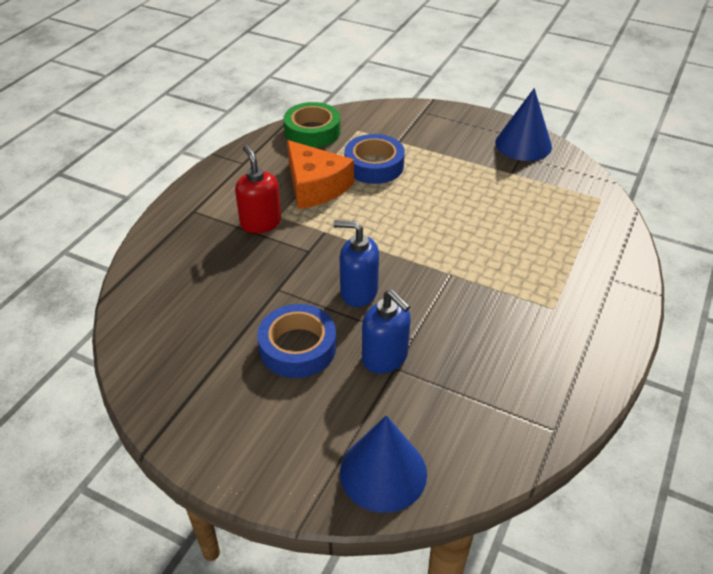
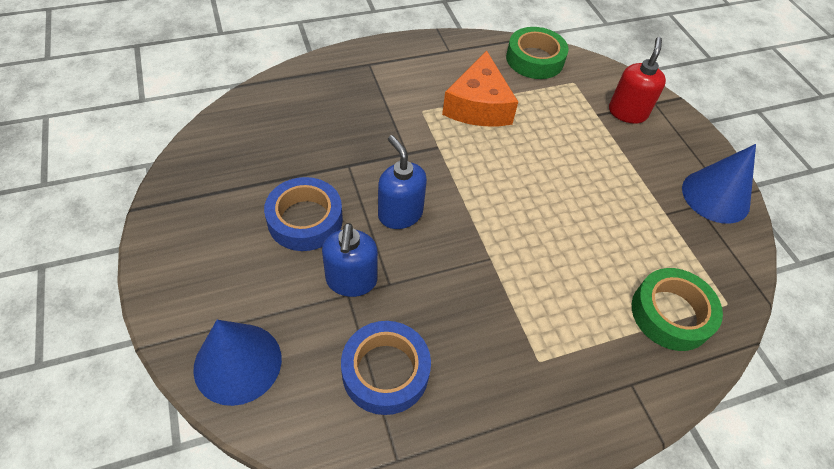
camera: 40 degrees right, 10 degrees up
red soap dispenser [235,145,281,233] -> red soap dispenser moved to [609,37,666,124]
blue tape [345,134,405,184] -> blue tape moved to [341,321,431,415]
none -> green tape [632,268,723,351]

